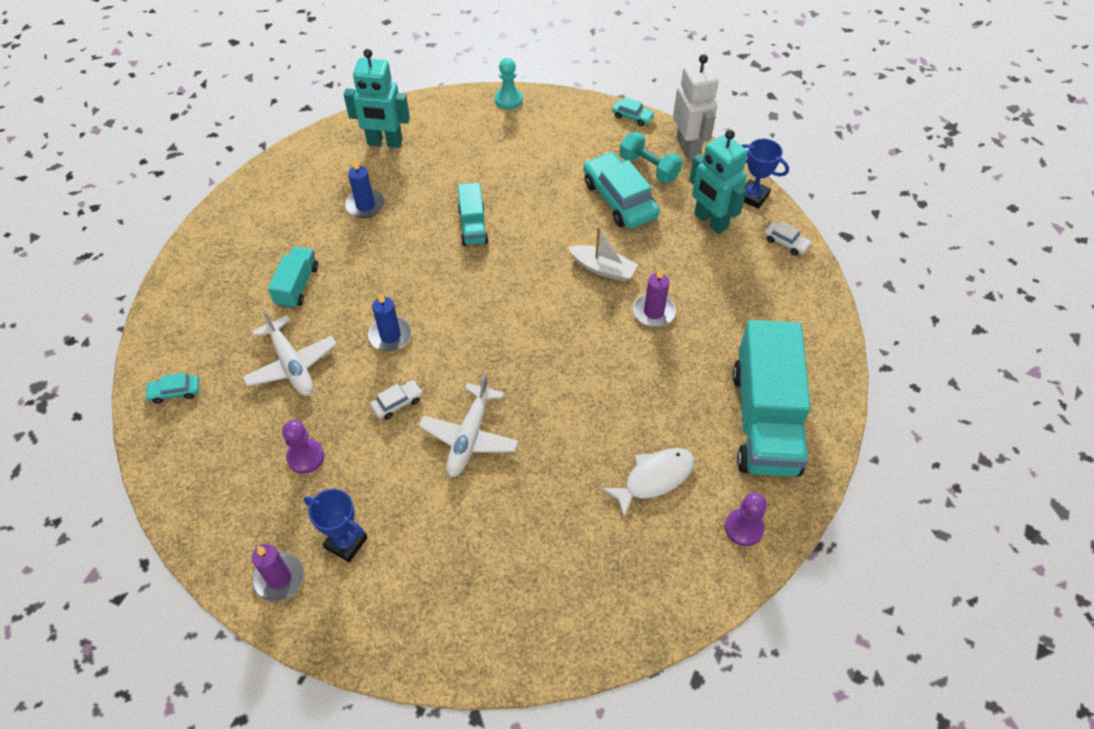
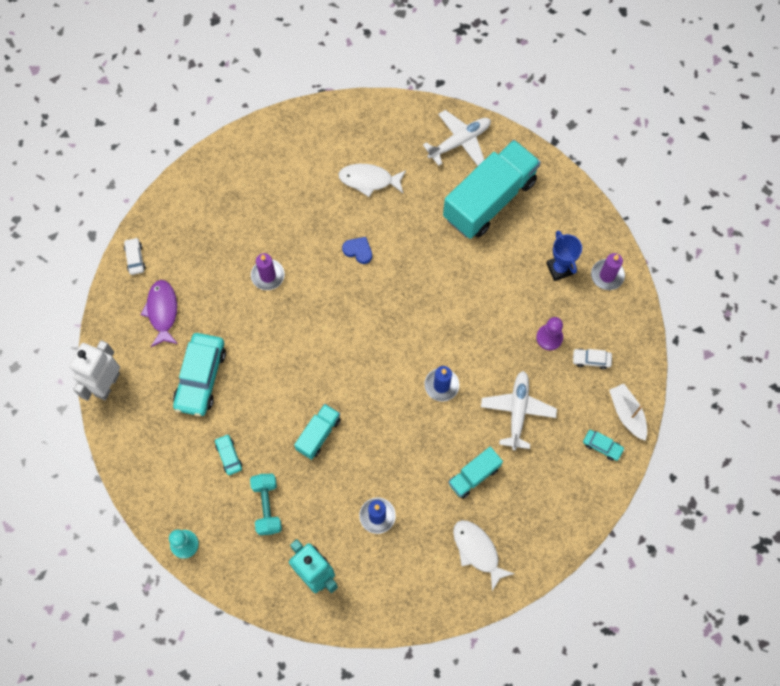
camera: 140 degrees left, 15 degrees up
white car [370,380,423,420] -> white car moved to [572,349,612,369]
white plane [419,373,519,478] -> white plane moved to [423,110,491,166]
white boat [568,227,638,282] -> white boat moved to [609,384,647,441]
turquoise car [612,97,655,126] -> turquoise car moved to [215,434,242,475]
turquoise dumbbell [619,132,682,183] -> turquoise dumbbell moved to [250,474,282,535]
turquoise robot [689,130,748,234] -> purple fish [141,280,178,347]
purple pawn [725,493,767,546] -> none
turquoise truck [732,320,811,477] -> turquoise truck moved to [443,140,541,239]
blue trophy [741,139,789,209] -> none
none -> blue heart [342,237,372,264]
none -> white fish [453,520,515,591]

